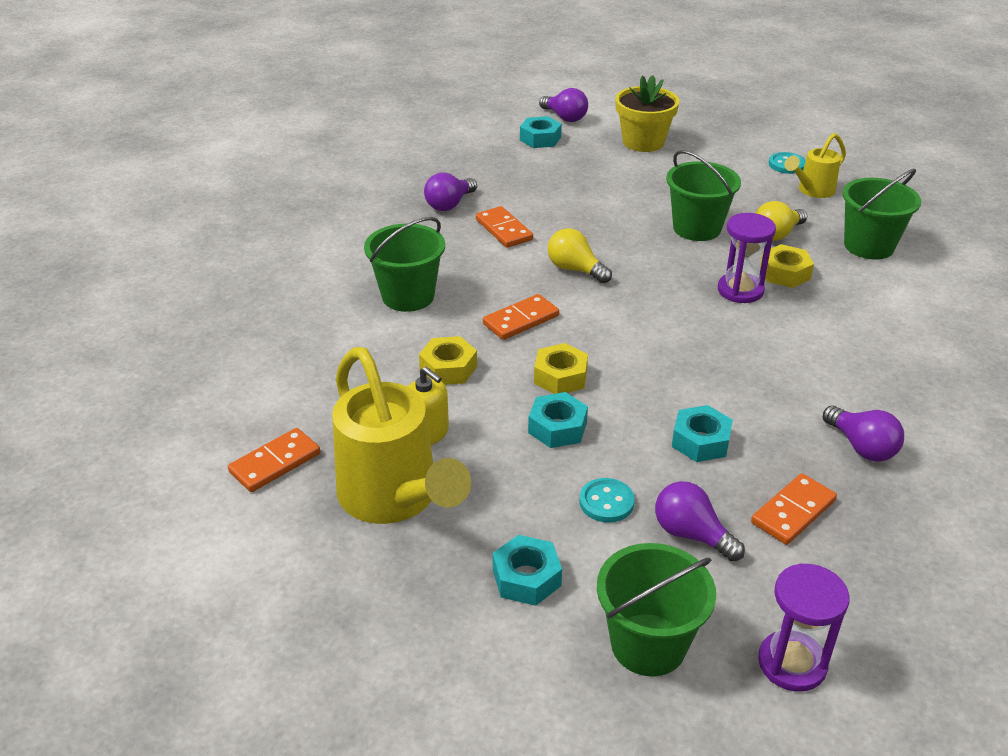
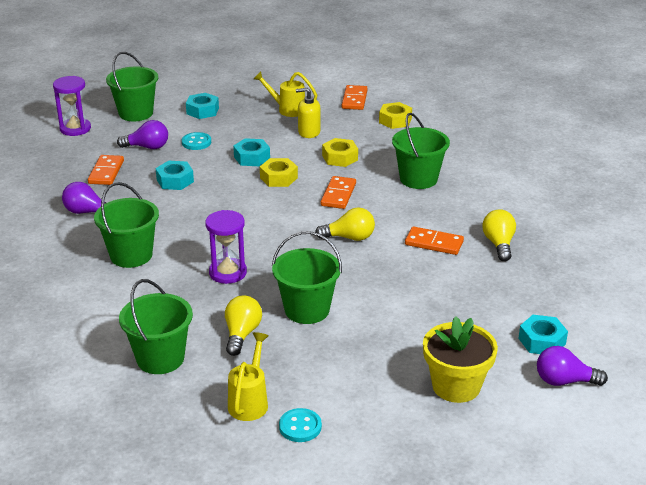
camera: 140 degrees right, 5 degrees down
yellow watering can [332,347,471,524] -> yellow watering can [254,71,317,117], size x0.52
purple light bulb [424,173,477,211] -> yellow light bulb [482,209,516,261]
yellow nut [760,244,814,288] -> yellow nut moved to [379,102,412,129]
none -> green bucket [94,182,159,268]

